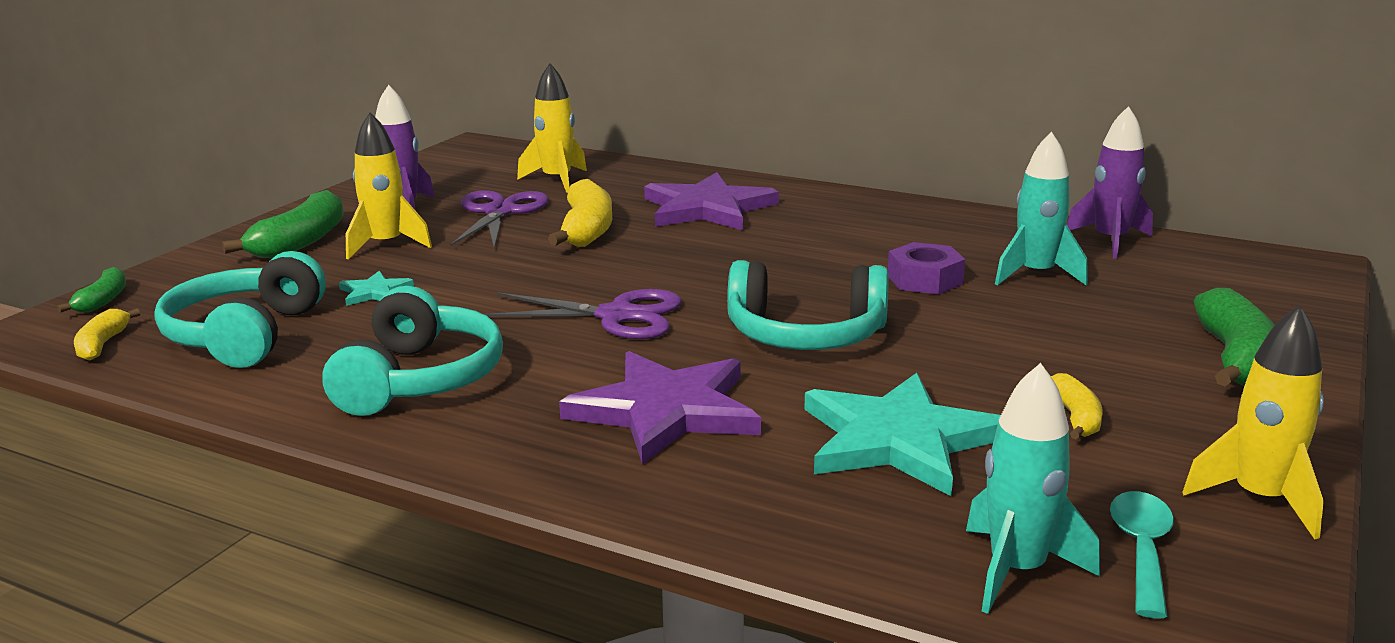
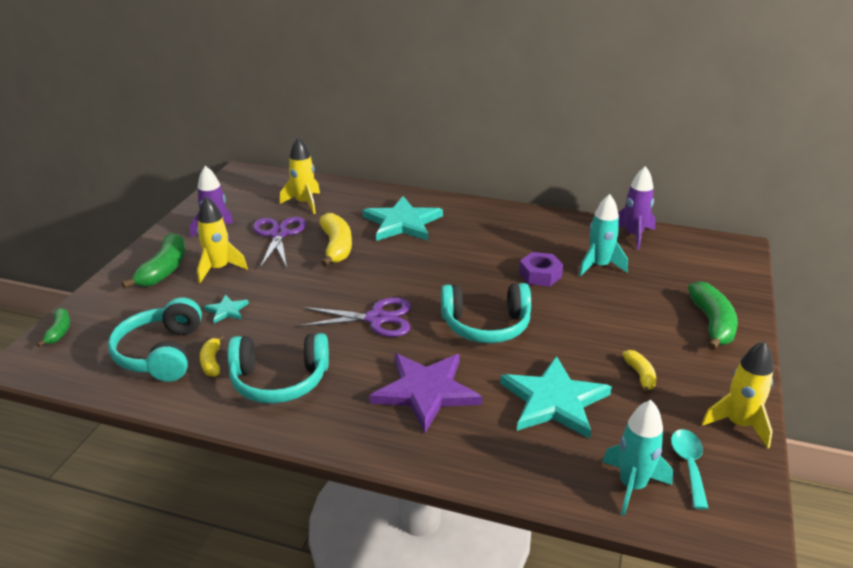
camera: 10 degrees left, 10 degrees up
yellow banana [74,308,140,360] -> yellow banana moved to [200,335,224,377]
turquoise headphones [322,286,503,416] -> turquoise headphones turned 90 degrees clockwise [228,333,329,404]
purple star [644,172,779,230] -> turquoise star [362,196,443,241]

